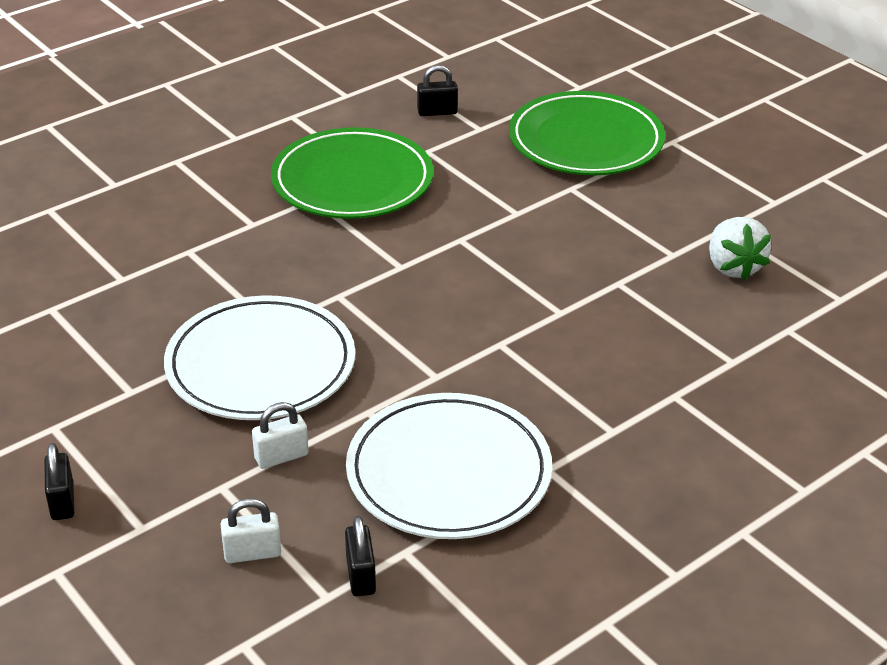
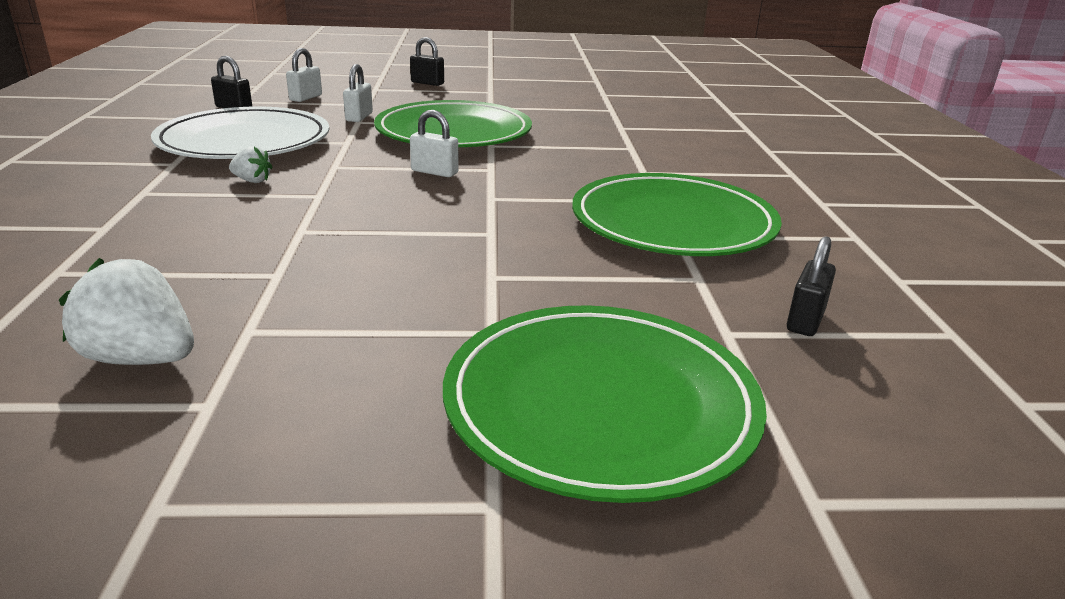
camera: 125 degrees right, 10 degrees down
white plate [164,295,355,420] -> green plate [374,100,532,147]
none -> white strawberry [229,146,273,183]
none -> white padlock [410,110,459,177]

